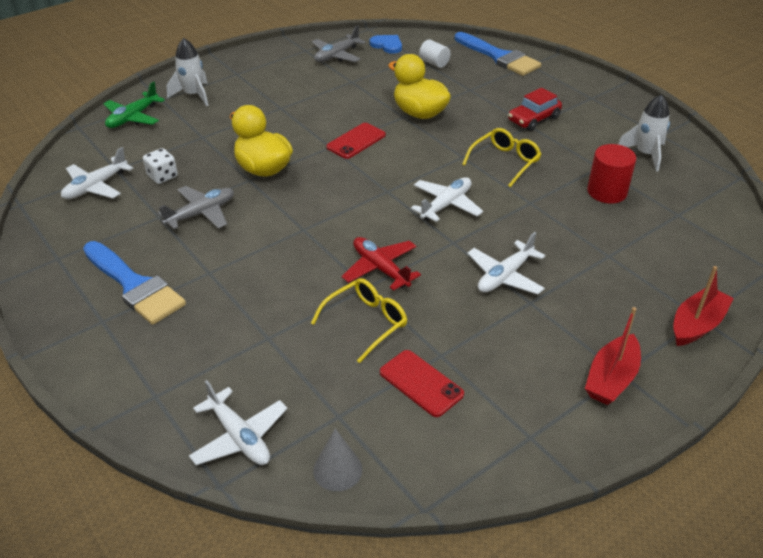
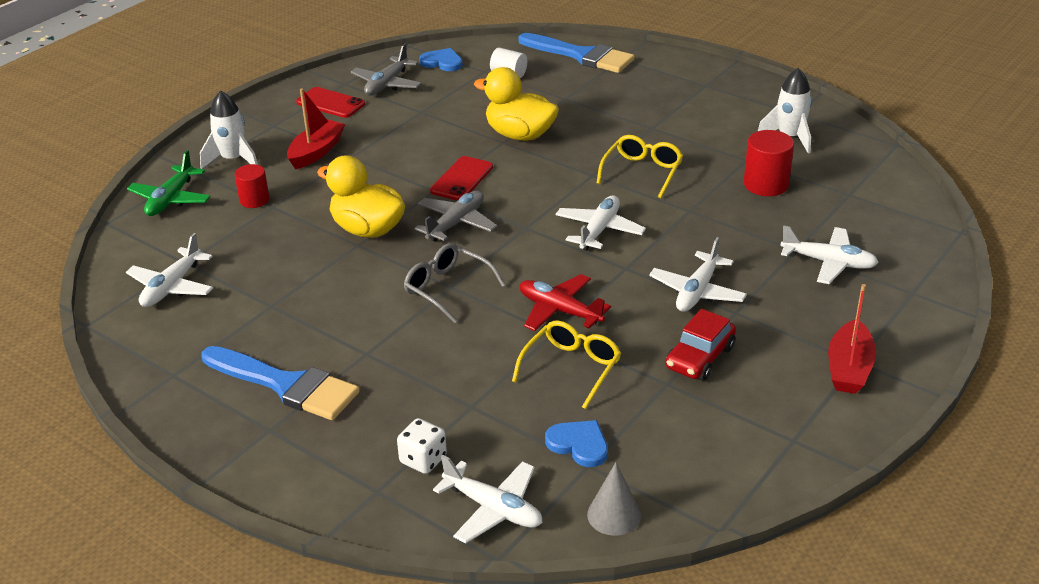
camera: 15 degrees left, 5 degrees down
white dice [143,148,178,184] -> white dice moved to [397,418,447,474]
grey plane [158,186,234,229] -> grey plane moved to [414,191,497,242]
red phone [380,350,464,417] -> red phone moved to [296,87,365,118]
red car [508,88,562,131] -> red car moved to [665,309,736,381]
red boat [673,266,734,346] -> red boat moved to [287,88,345,169]
none -> red cylinder [235,164,269,208]
none -> grey glasses [404,243,506,323]
none -> blue heart [545,420,608,467]
none -> white plane [780,225,879,284]

